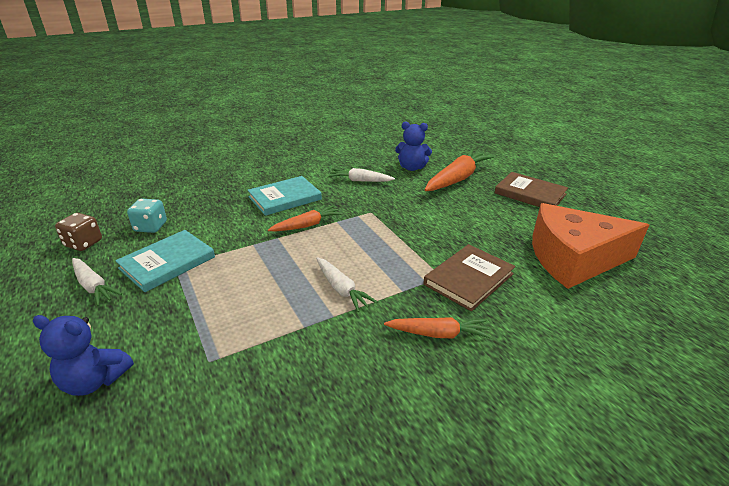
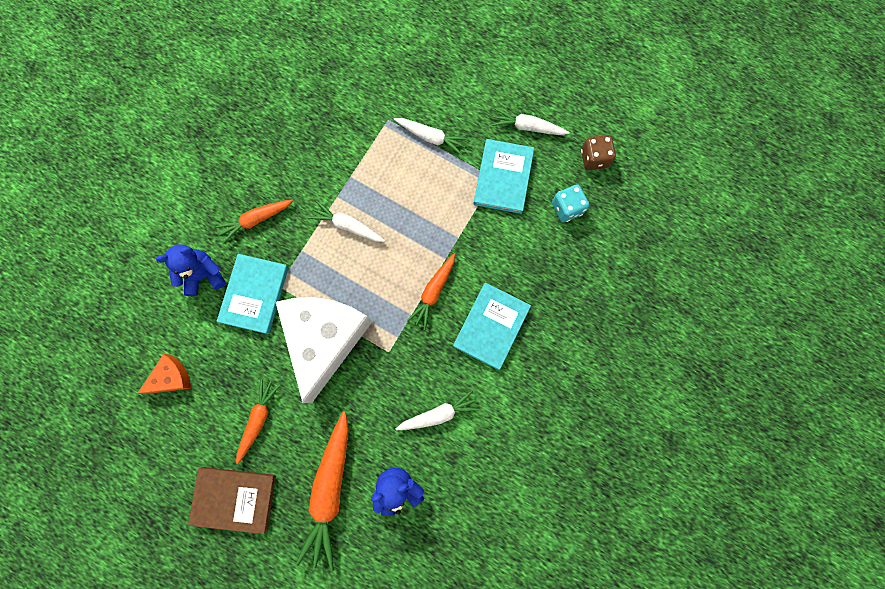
camera: 150 degrees right, 45 degrees up
blue teddy bear [33,315,134,396] -> blue teddy bear moved to [156,244,226,296]
brown book [423,244,515,311] -> turquoise book [217,254,289,334]
orange cheese [532,203,649,289] -> orange cheese [137,354,191,394], size x0.45
none -> orange carrot [236,378,281,464]
none -> white cheese [276,297,372,403]
none -> white carrot [394,118,469,156]

